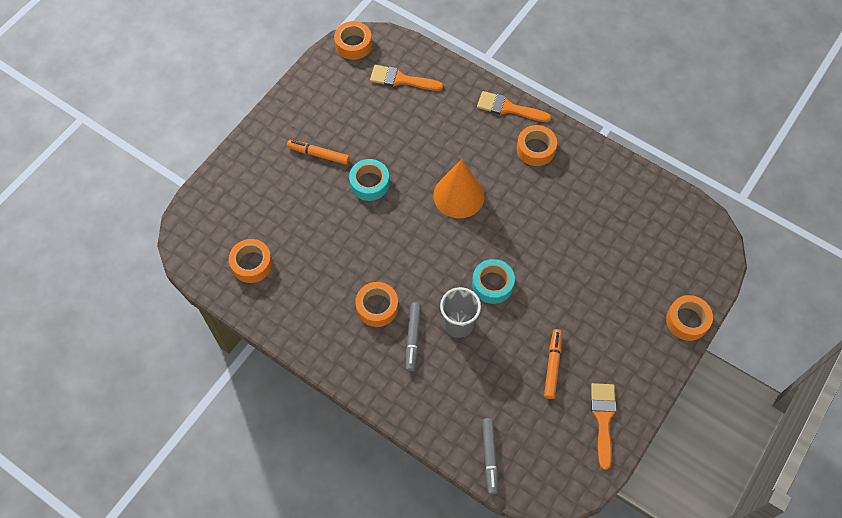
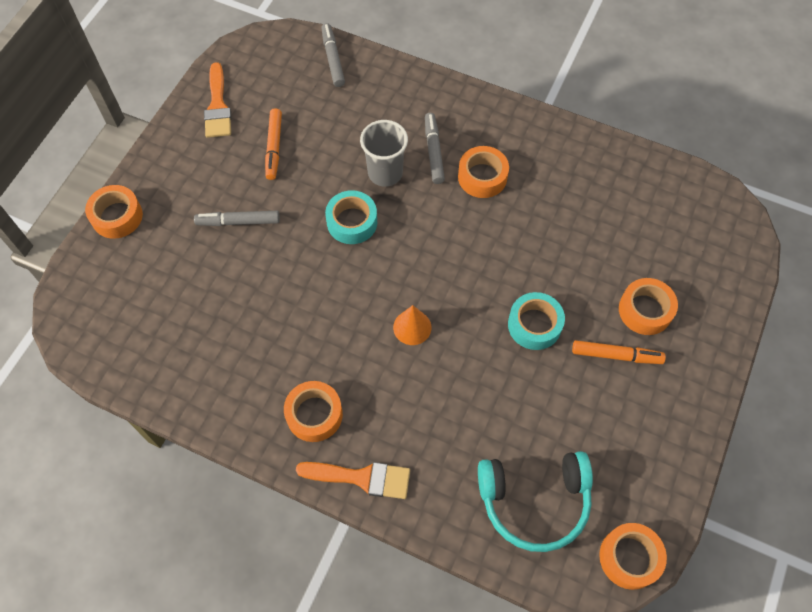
camera: 170 degrees right, 0 degrees up
orange tape [229,239,273,283] -> orange tape moved to [619,278,678,335]
orange brush [370,65,443,91] -> turquoise headphones [478,451,593,552]
orange cone [433,159,485,218] -> orange cone [393,305,431,345], size x0.55
none -> grey marker [194,211,280,226]

